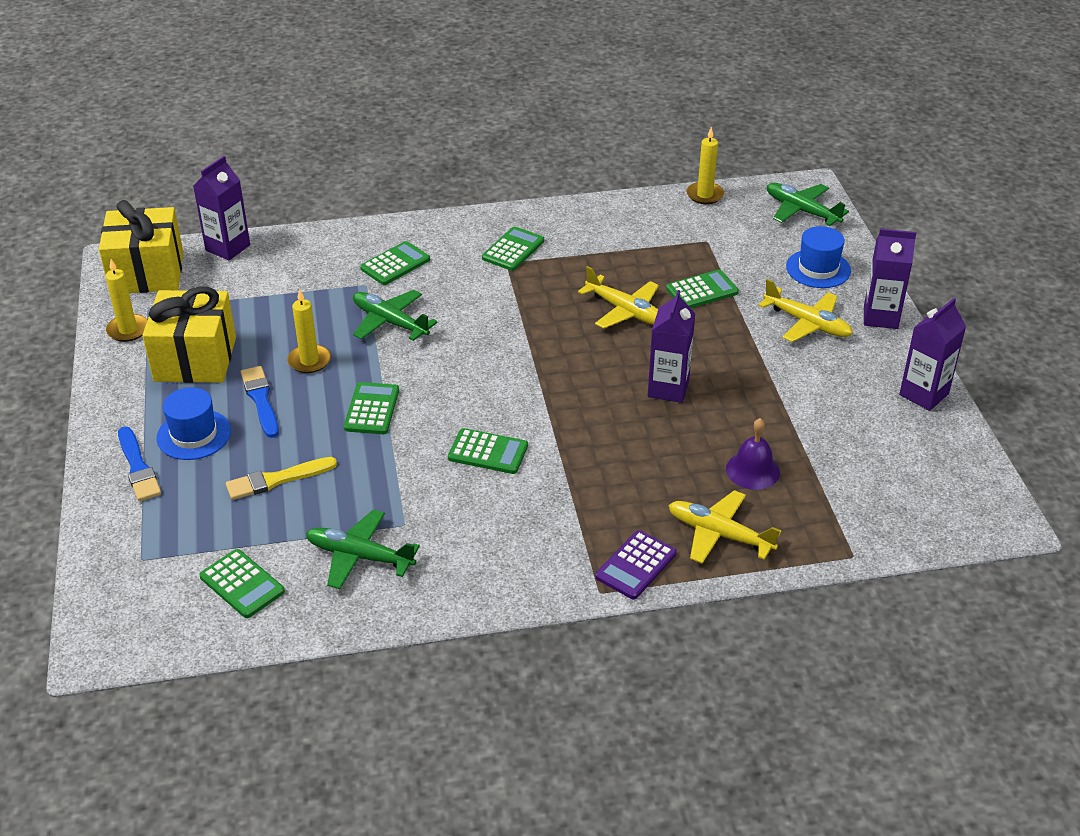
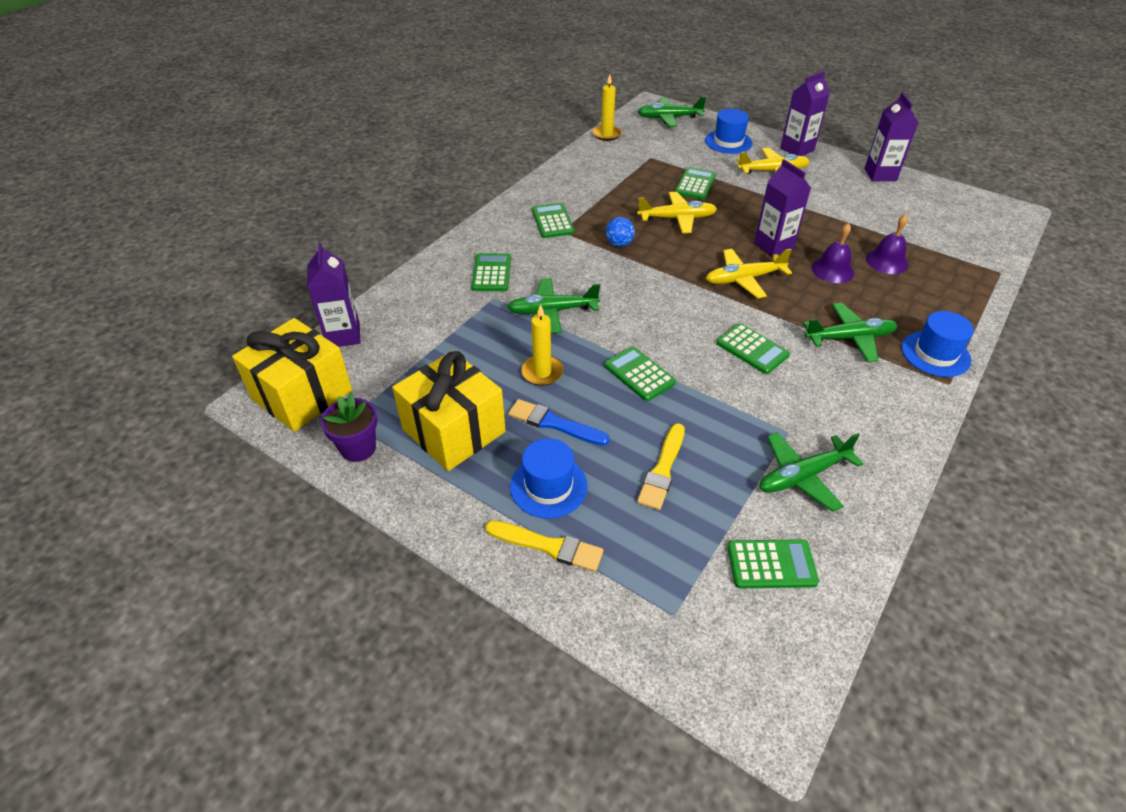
camera: 45 degrees left, 5 degrees up
yellow candle [105,259,148,342] -> purple flower pot [321,394,377,462]
blue brush [118,426,161,501] -> yellow brush [486,521,603,572]
green calculator [448,428,528,474] -> green calculator turned 75 degrees clockwise [716,323,790,374]
purple calculator [595,530,677,599] -> blue hat [902,311,974,377]
yellow plane [669,490,781,564] -> yellow plane moved to [706,249,792,298]
none -> blue ball [606,217,635,247]
none -> green plane [803,303,898,362]
none -> purple bell [811,223,854,283]

